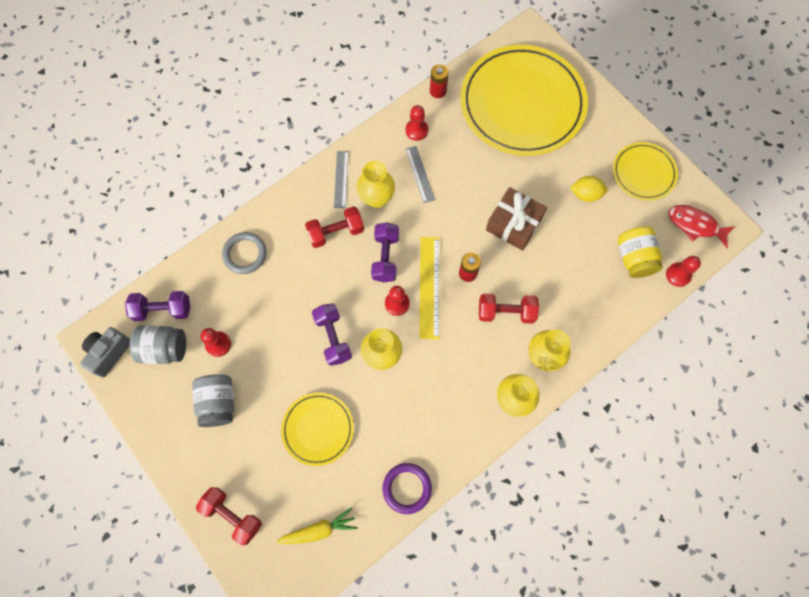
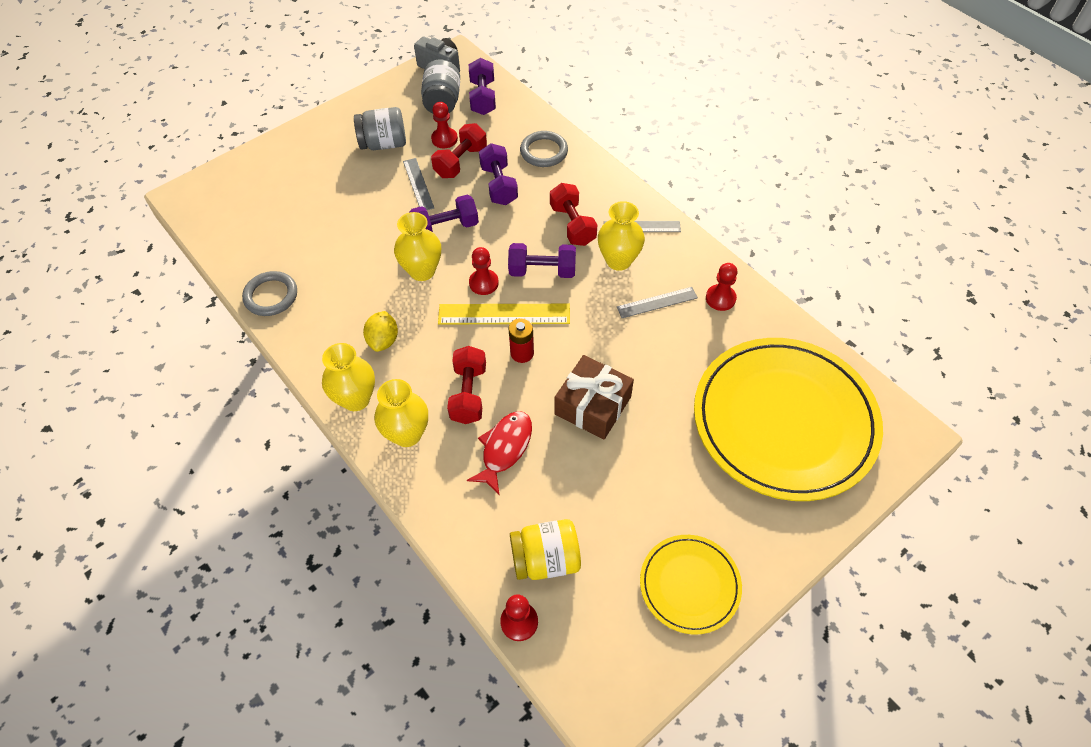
camera: 90 degrees right, 15 degrees down
red dumbbell [196,487,262,545] -> red dumbbell moved to [431,123,487,178]
yellow carrot [276,507,358,544] -> none
yellow plate [281,393,354,466] -> none
purple ring [383,463,432,514] -> grey ring [242,271,297,316]
red battery [430,64,448,98] -> none
yellow lemon [570,176,608,202] -> yellow lemon moved to [363,311,398,352]
red fish [669,205,735,248] -> red fish moved to [467,411,532,494]
none -> grey ruler [403,158,434,210]
none -> purple dumbbell [479,143,518,205]

